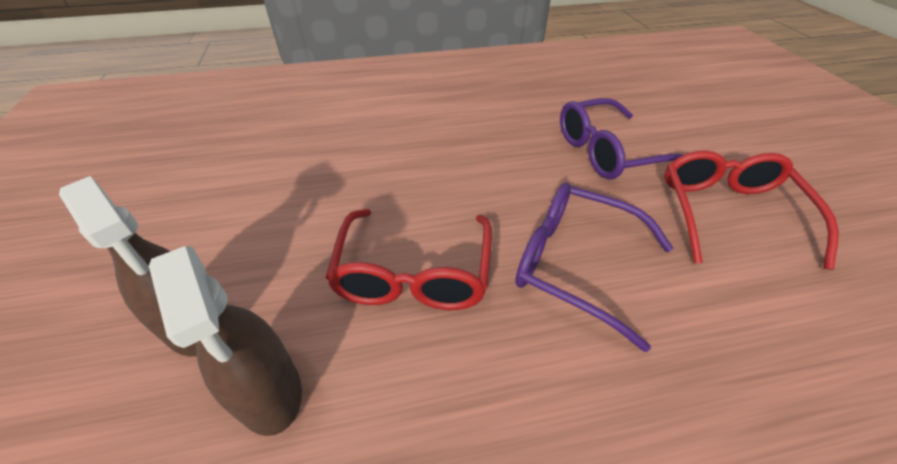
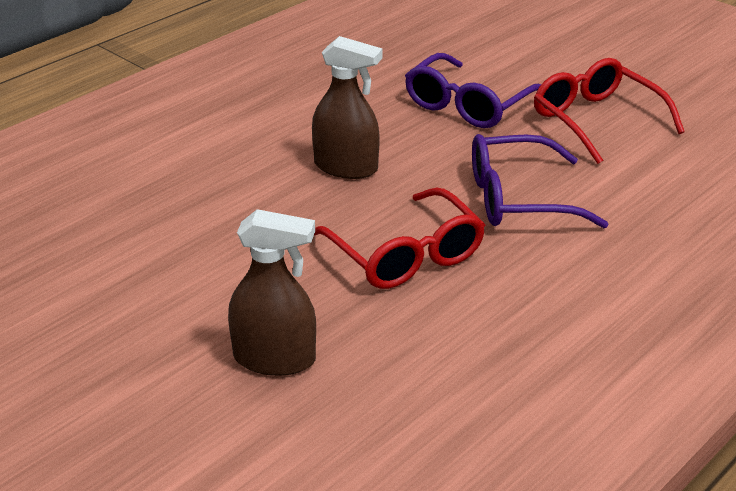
camera: 35 degrees left, 10 degrees down
brown spray bottle [149,246,302,436] -> brown spray bottle moved to [312,36,382,179]

